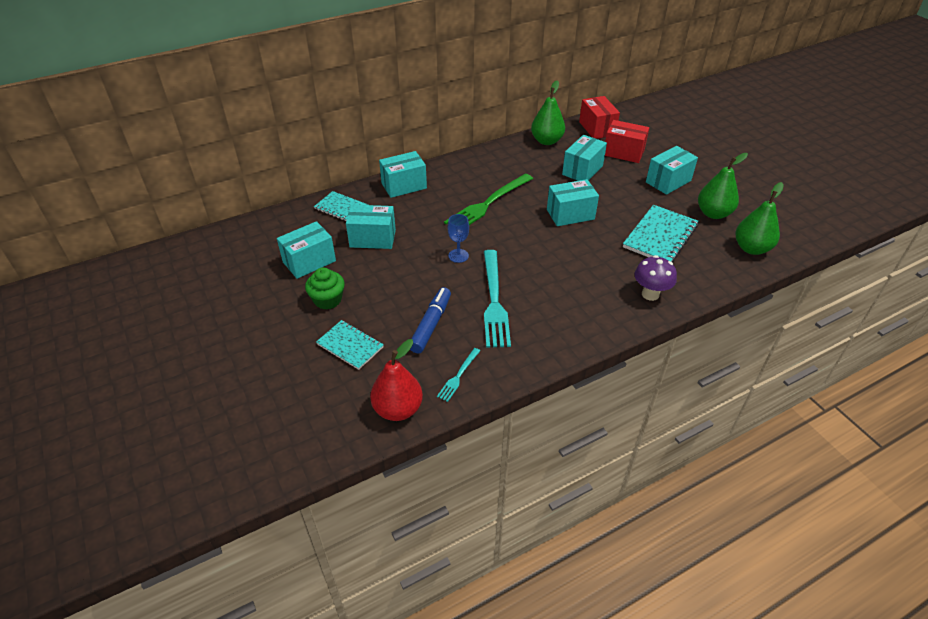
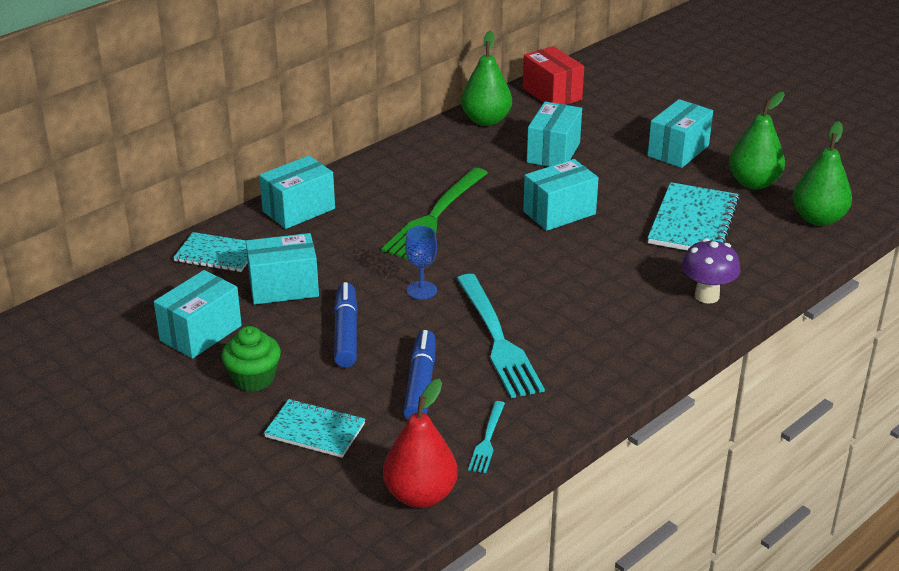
camera: 15 degrees left, 10 degrees down
red box [605,120,649,163] -> none
none -> blue marker [334,282,358,368]

